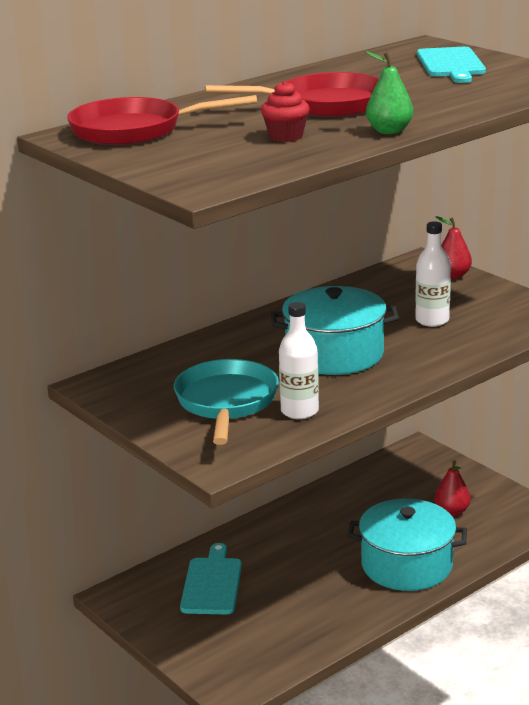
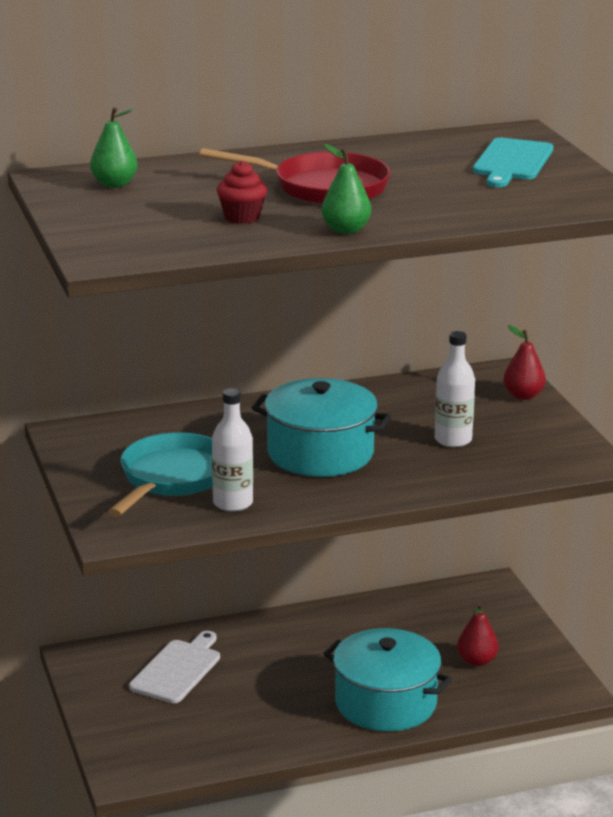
camera: 20 degrees right, 0 degrees up
red pan [67,95,257,145] -> green pear [90,107,137,188]
turquoise cutting board [180,543,242,614] -> white cutting board [129,631,220,703]

